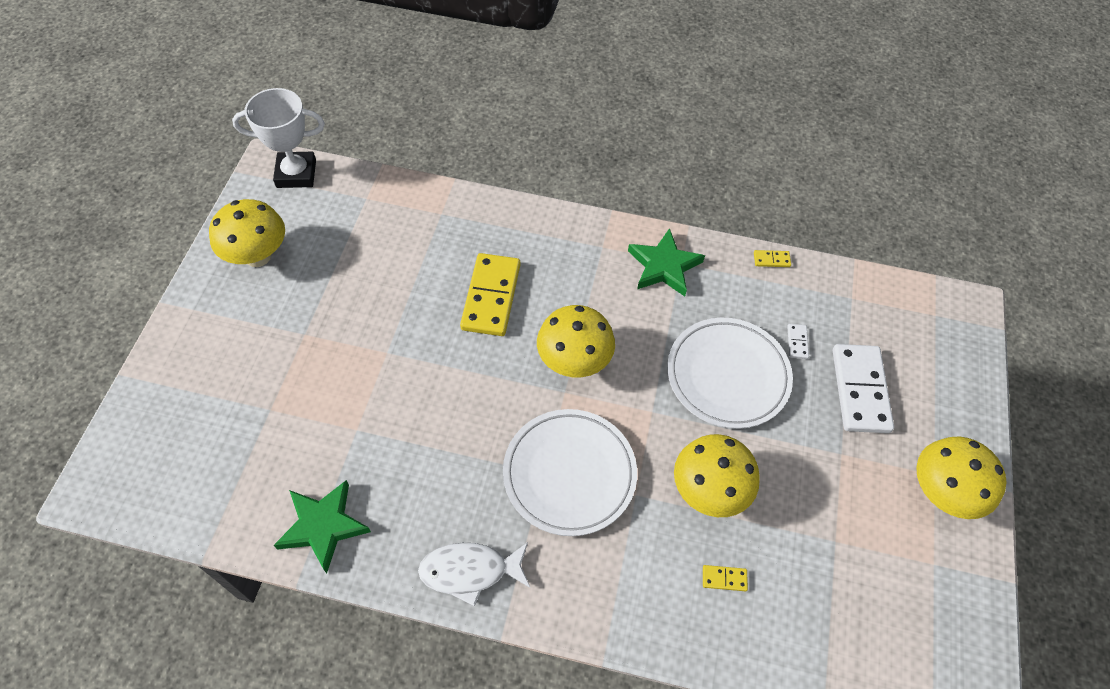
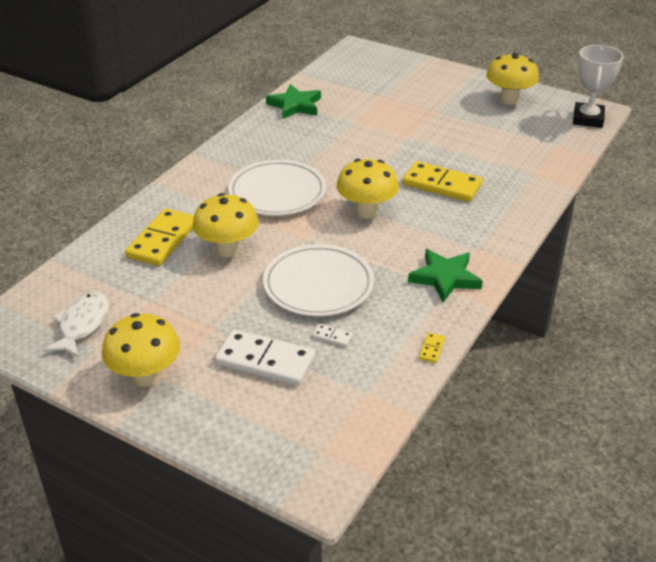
camera: 110 degrees right, 20 degrees down
white fish [418,542,530,606] -> white fish moved to [43,292,109,358]
yellow domino [703,565,748,591] -> yellow domino [125,208,194,266], size x2.41

